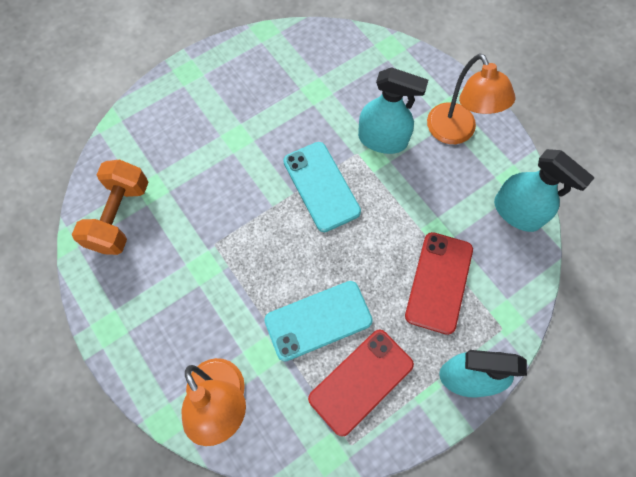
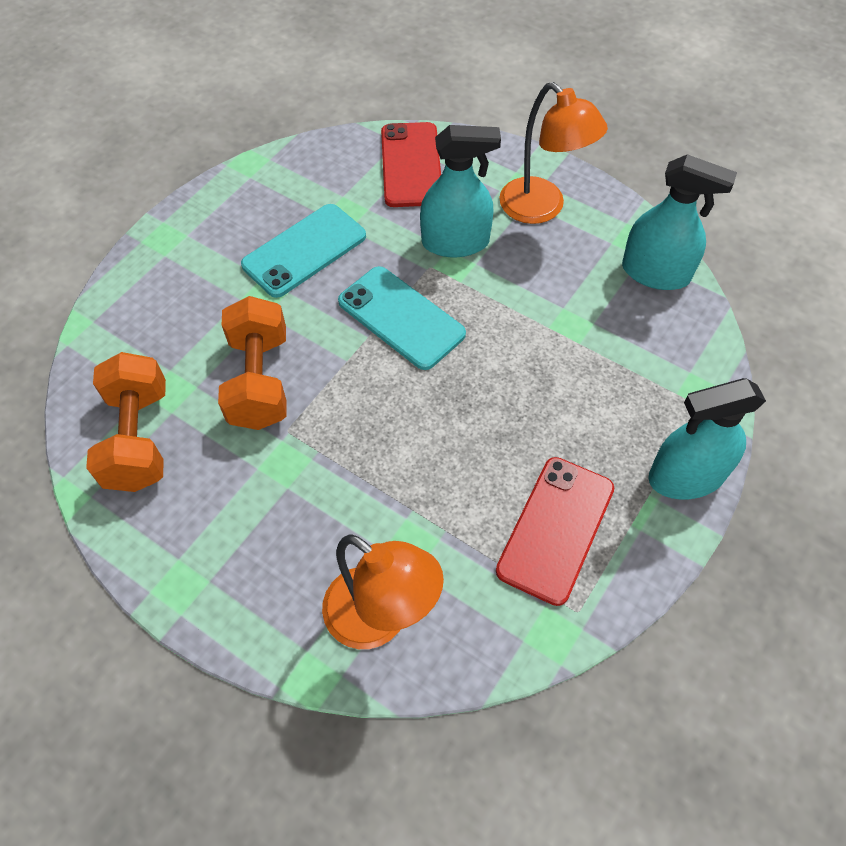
camera: 20 degrees left, 10 degrees down
turquoise phone [264,281,373,362] -> turquoise phone moved to [241,204,366,298]
red phone [405,232,473,335] -> red phone moved to [381,122,441,207]
none -> orange dumbbell [218,296,287,430]

